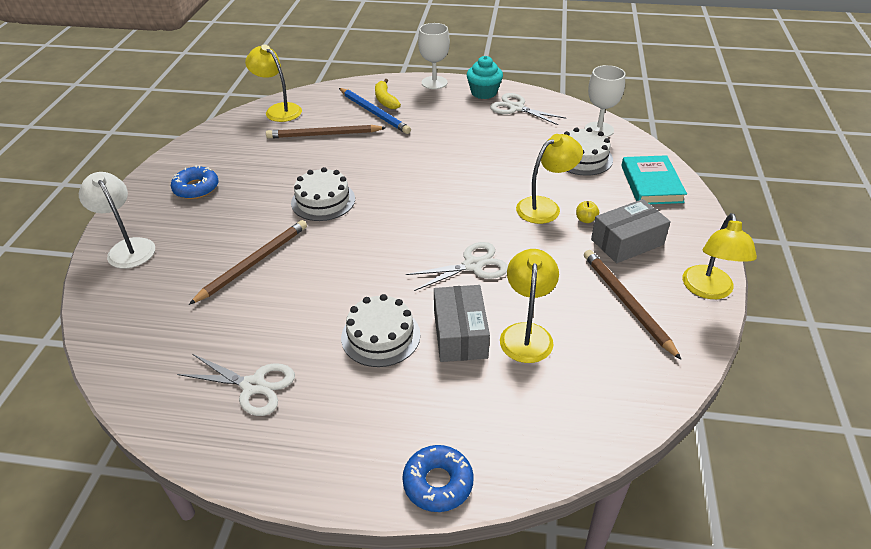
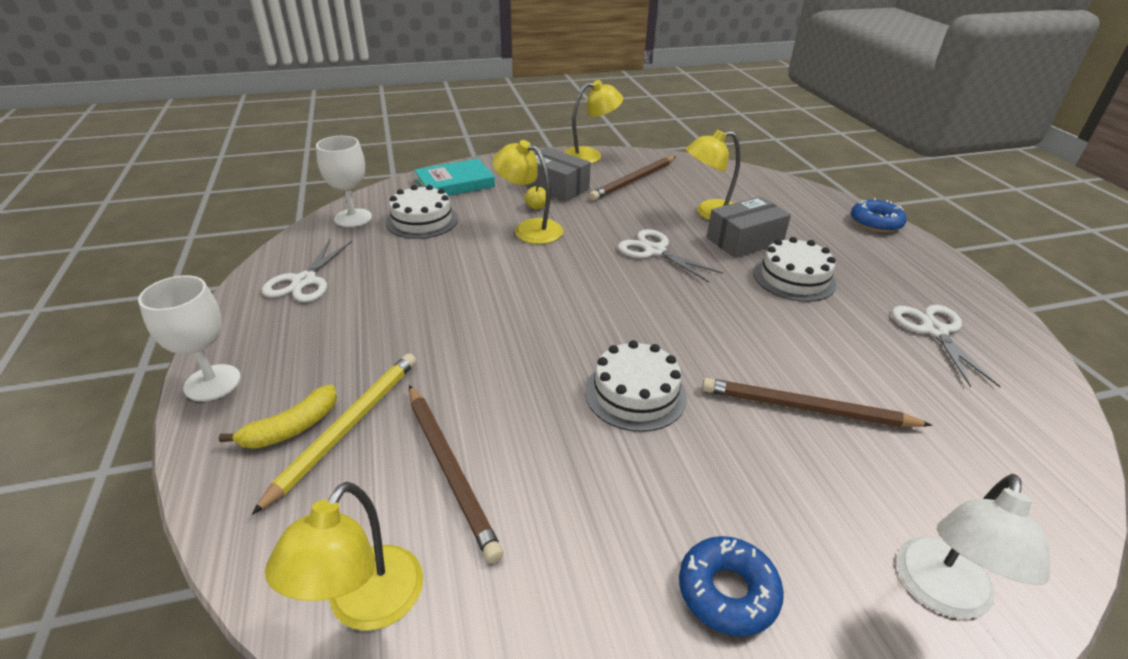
camera: 115 degrees left, 5 degrees down
blue pencil [339,88,411,134] -> yellow pencil [251,353,416,515]
turquoise cupcake [467,56,503,99] -> none

